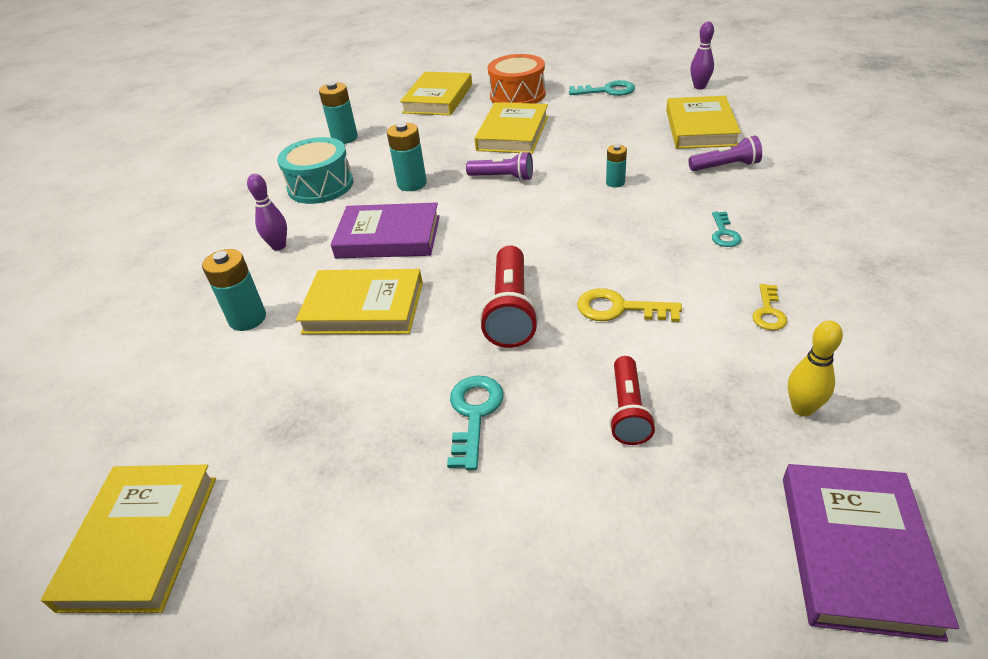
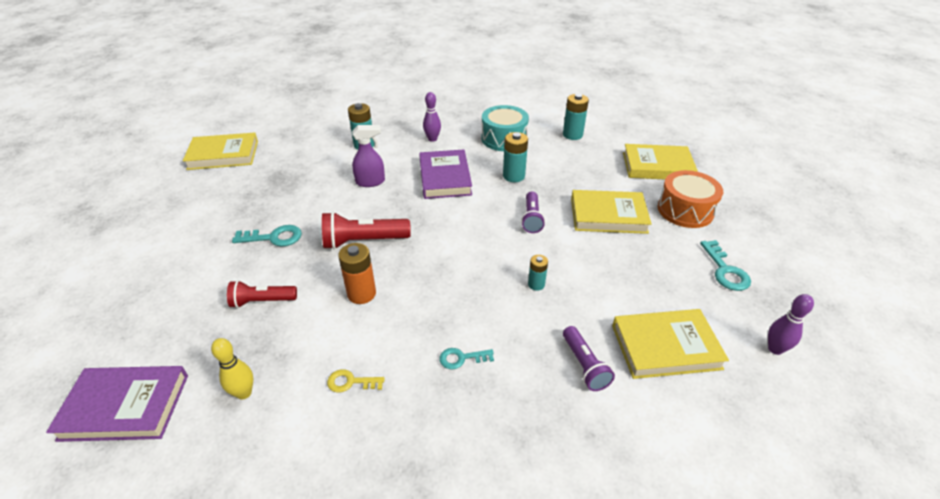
camera: 75 degrees right, 0 degrees up
yellow book [296,269,423,334] -> purple spray bottle [352,125,385,187]
yellow key [577,288,682,322] -> orange battery [338,243,376,304]

